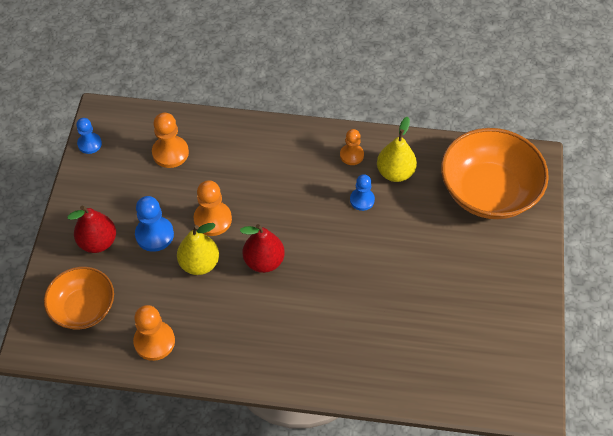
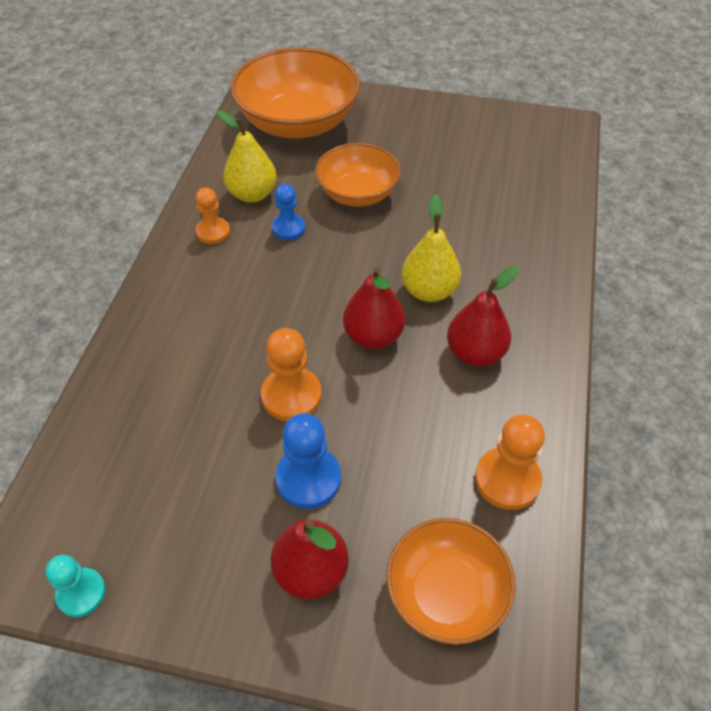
camera: 85 degrees left, 5 degrees down
blue pawn [76,118,102,154] -> turquoise pawn [46,555,106,617]
orange pawn [152,113,189,168] -> none
yellow pear [177,223,219,275] -> yellow pear moved to [401,195,461,302]
none -> orange bowl [315,143,401,207]
none -> red pear [447,266,519,367]

